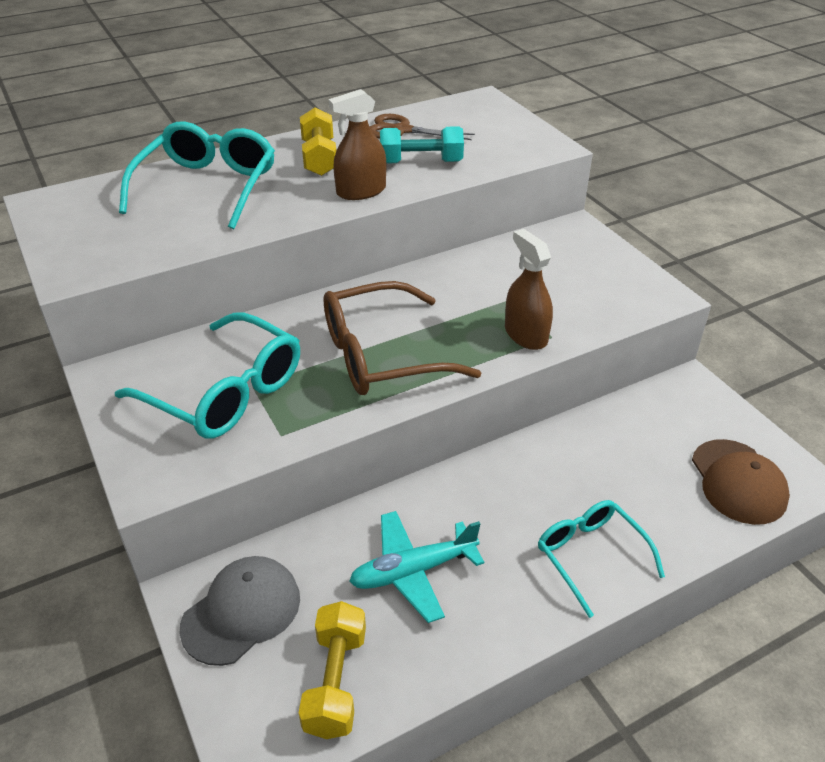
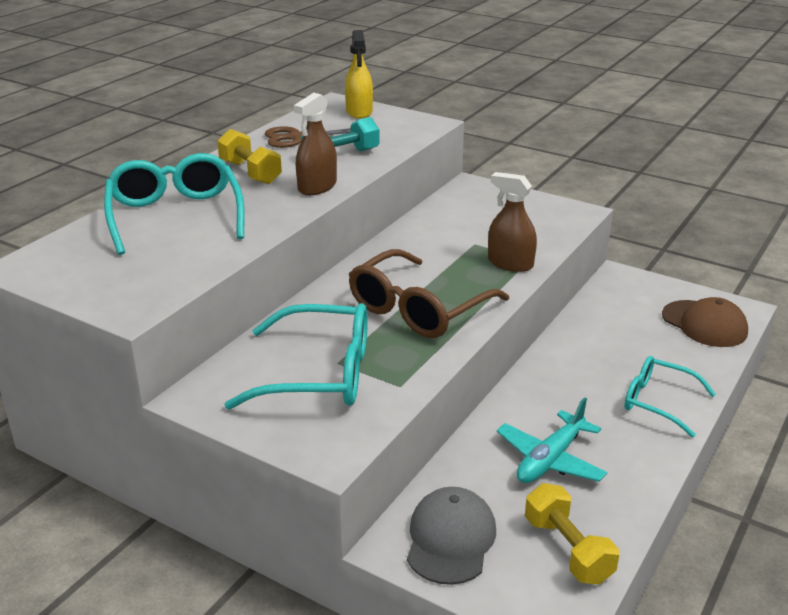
camera: 30 degrees left, 10 degrees down
none -> yellow spray bottle [345,30,373,119]

